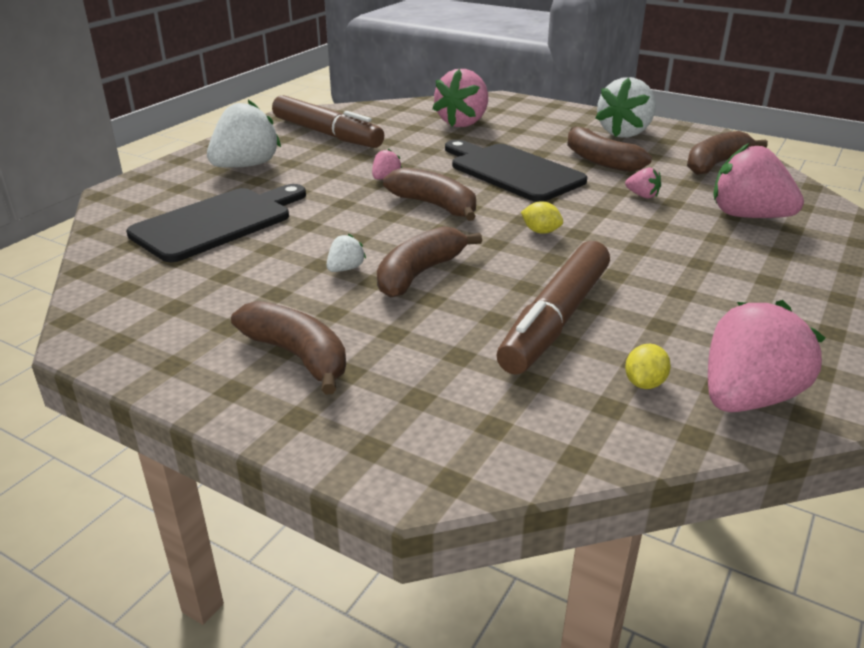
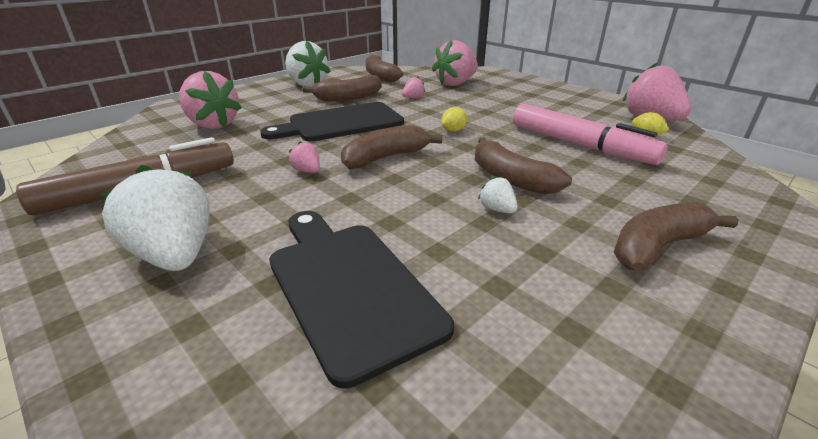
camera: 75 degrees left, 0 degrees up
brown marker [497,241,610,375] -> pink marker [513,104,667,165]

